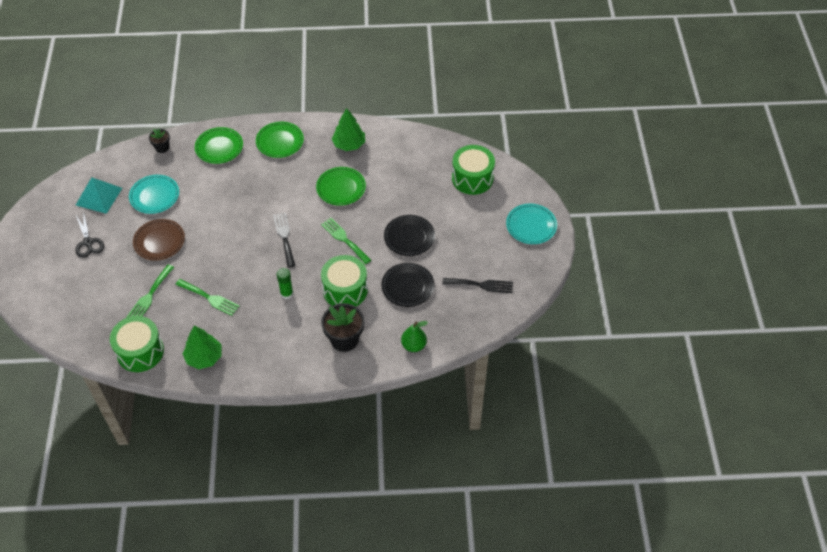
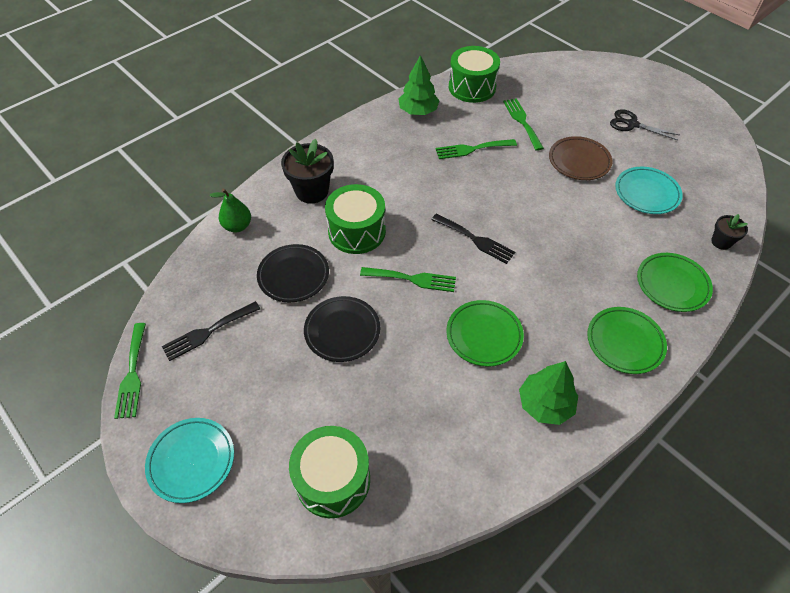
camera: 140 degrees right, 0 degrees up
turquoise pyramid [76,177,122,214] -> none
green glue stick [277,268,293,299] -> none
none -> green fork [114,323,146,419]

